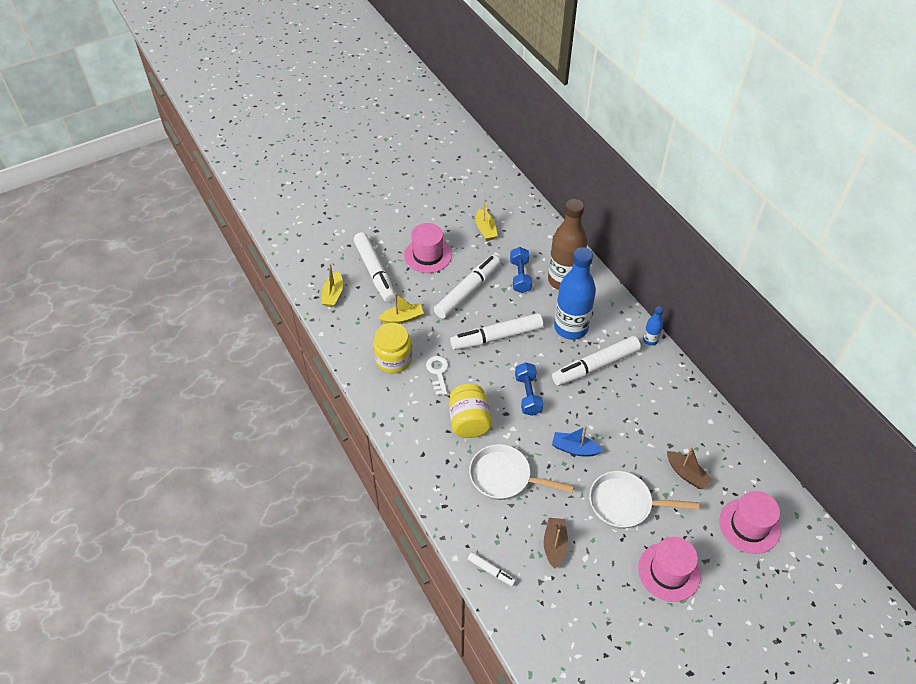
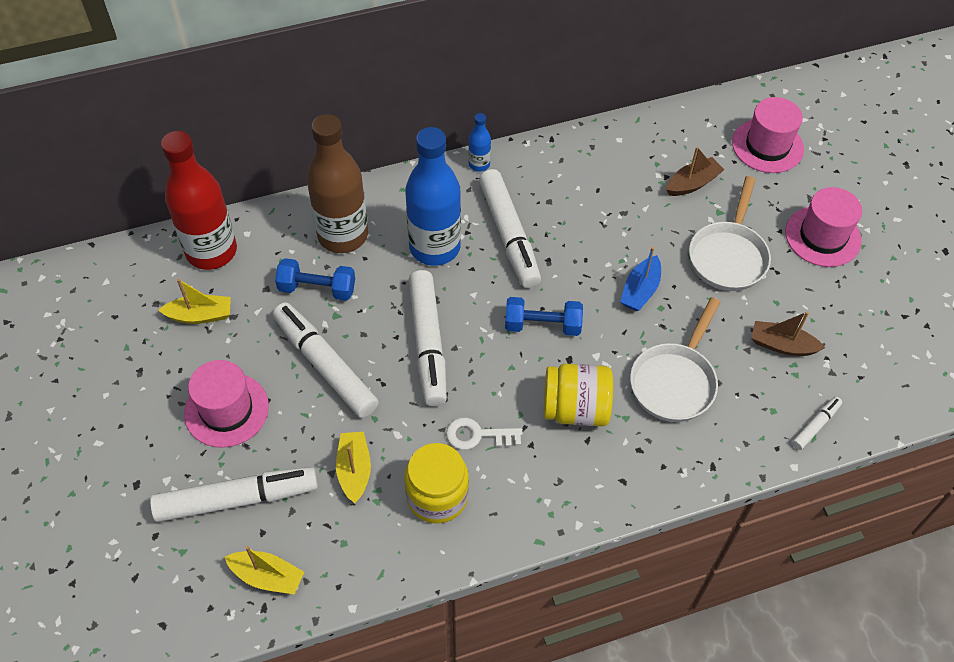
camera: 80 degrees left, 5 degrees up
none -> red bottle [161,131,237,270]

